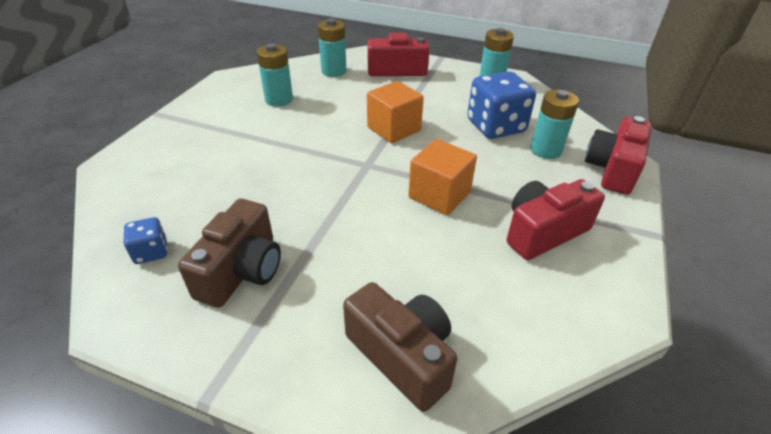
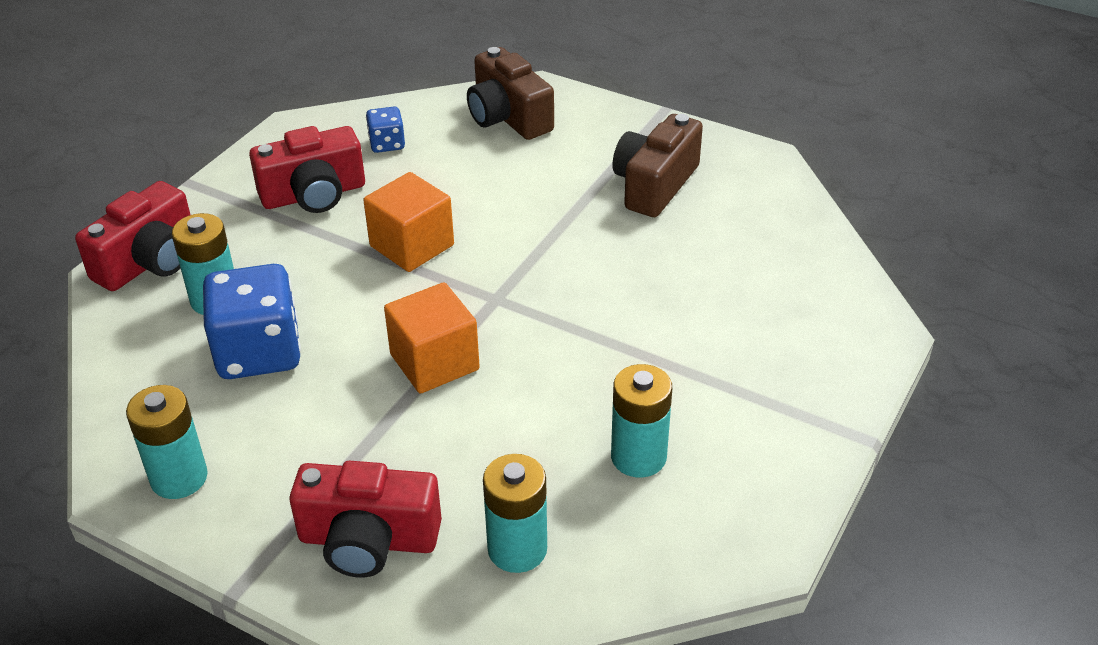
camera: 170 degrees left, 0 degrees up
blue dice [124,217,168,264] -> blue dice moved to [366,107,405,153]

